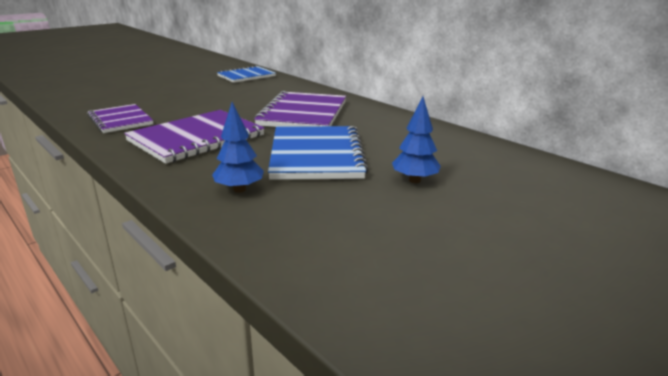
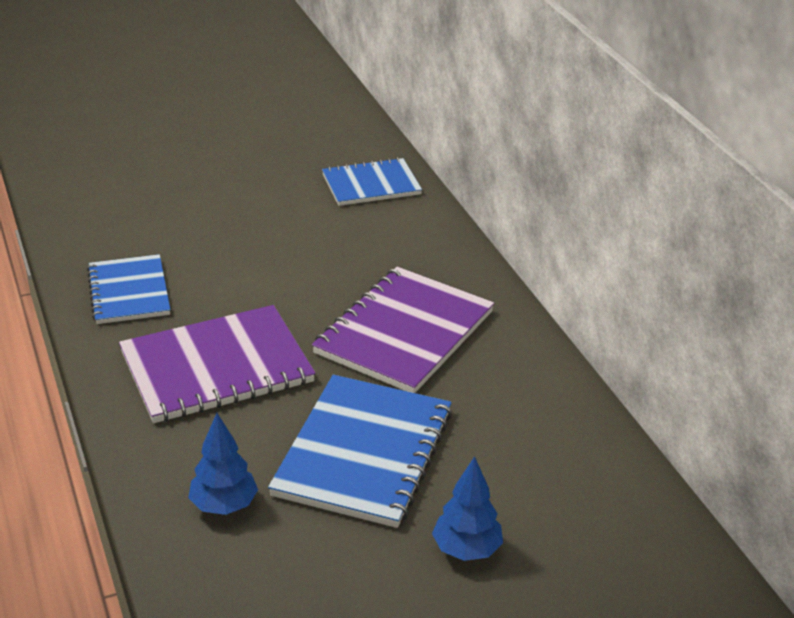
camera: 20 degrees right, 10 degrees up
purple notebook [87,104,153,133] -> blue notebook [87,254,171,324]

